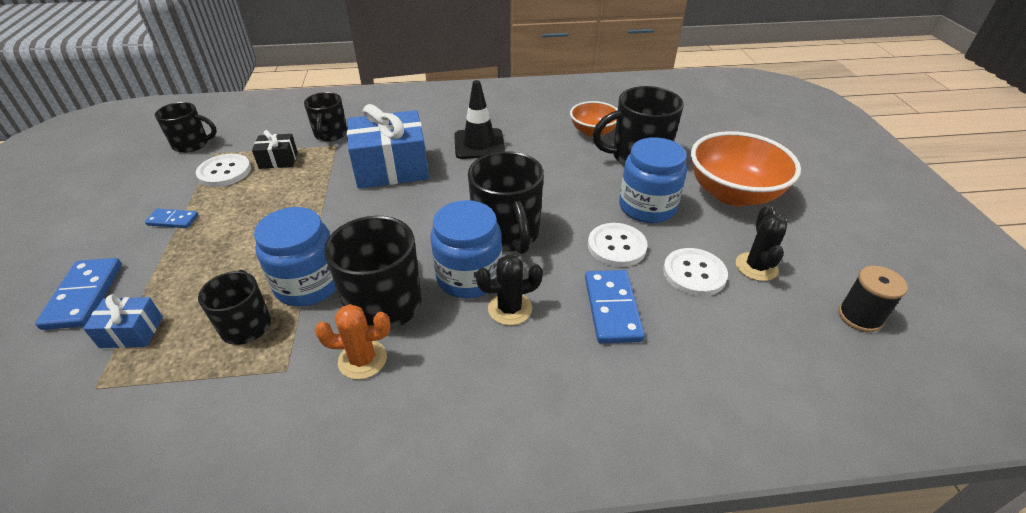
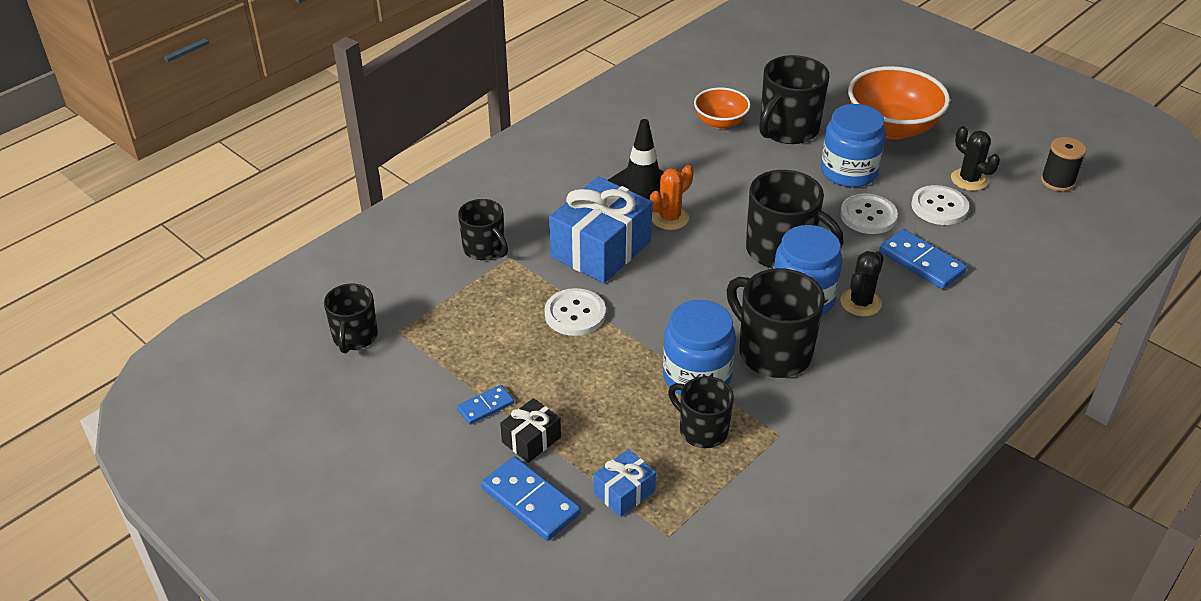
camera: 40 degrees left, 0 degrees up
black mug [155,102,217,153] -> black mug turned 135 degrees clockwise [324,284,378,353]
white button [196,154,251,187] -> white button moved to [545,288,606,336]
black gift [252,130,297,169] -> black gift moved to [500,398,561,463]
orange cactus [315,304,390,379] -> orange cactus moved to [650,165,694,230]

